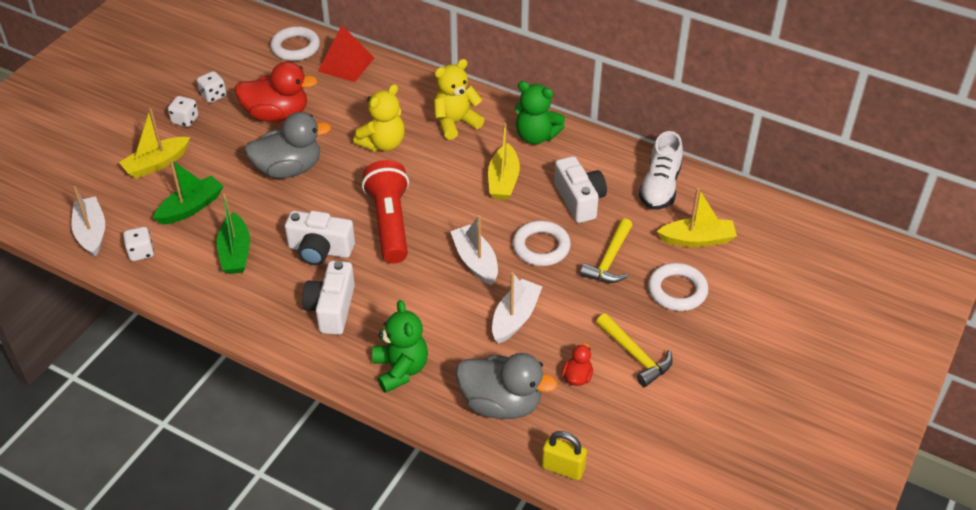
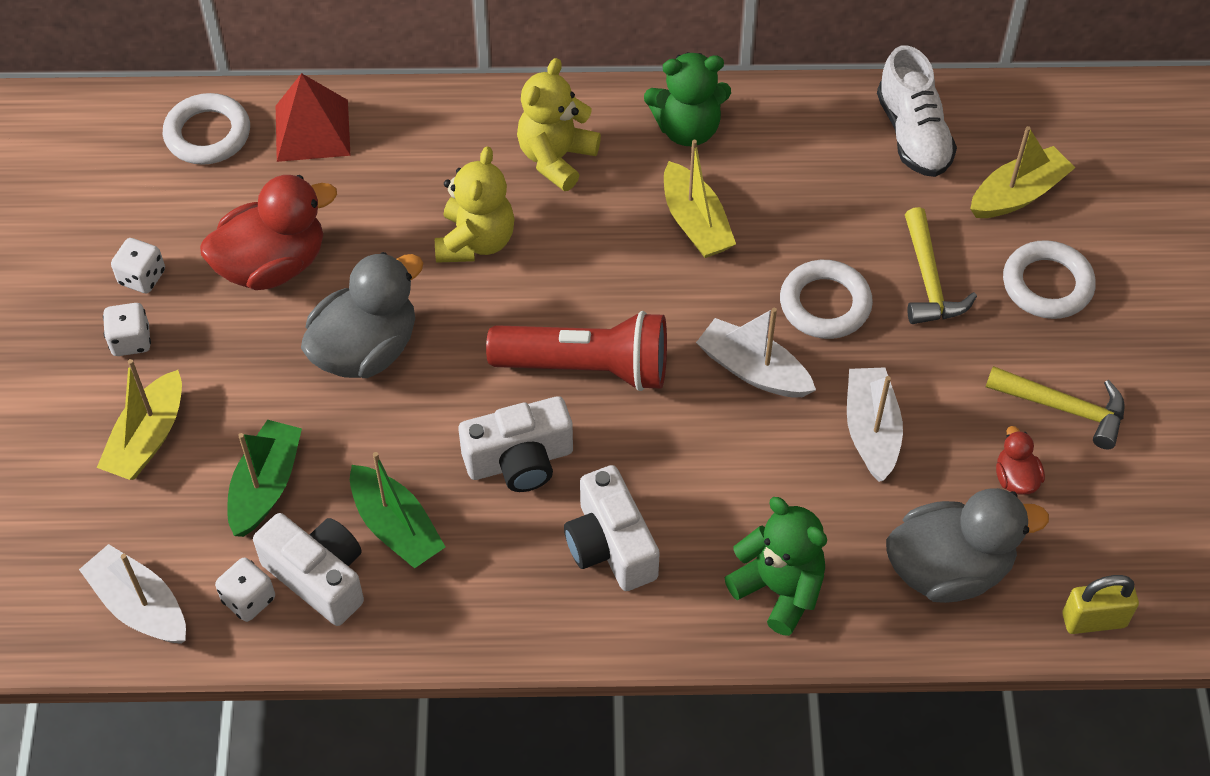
camera: 30 degrees left, 10 degrees up
red flashlight [362,160,409,263] -> red flashlight turned 135 degrees clockwise [486,311,667,391]
white camera [554,156,607,223] -> white camera moved to [253,513,364,626]

